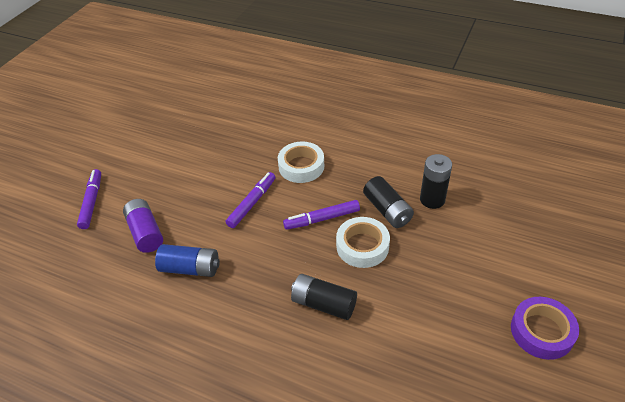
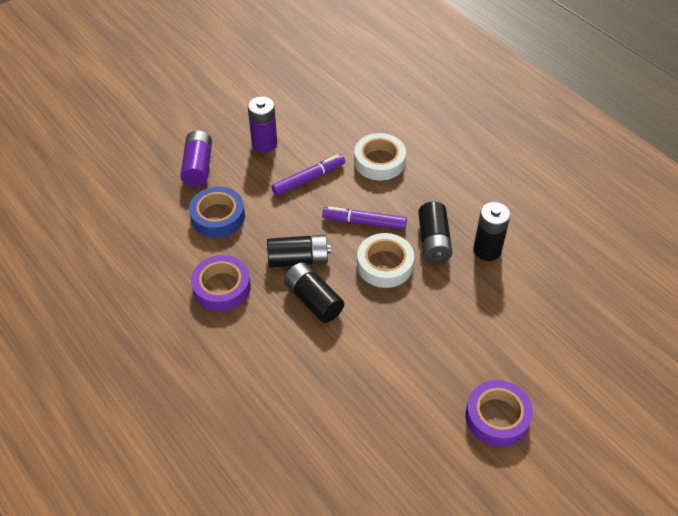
camera: 25 degrees right, 5 degrees up
purple marker [77,169,101,229] -> none
blue battery [155,244,220,277] -> blue tape [189,186,245,238]
none -> purple tape [191,255,251,312]
none -> purple battery [248,96,277,153]
none -> black battery [267,235,331,268]

